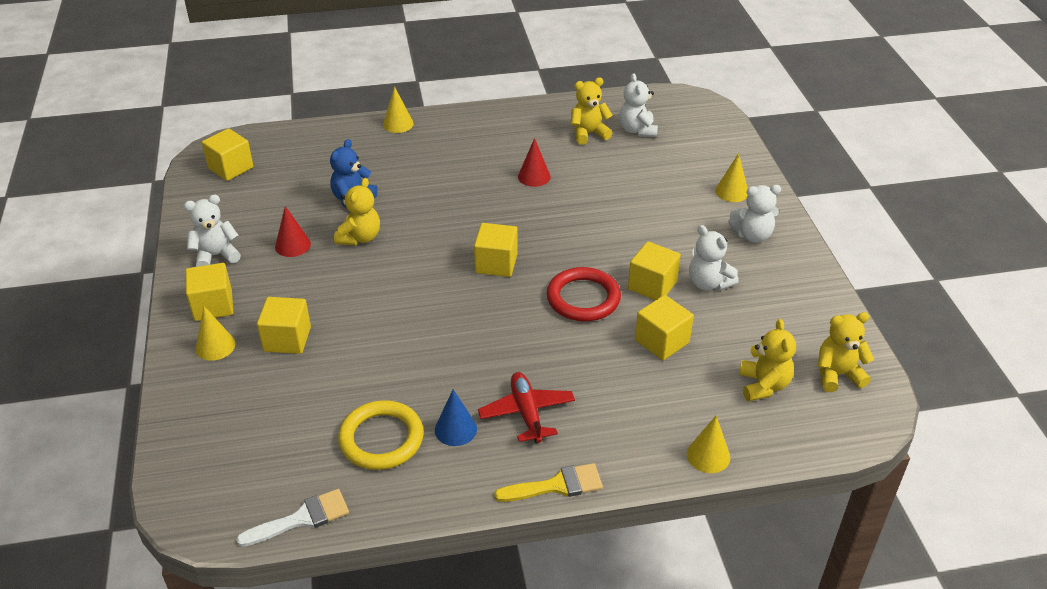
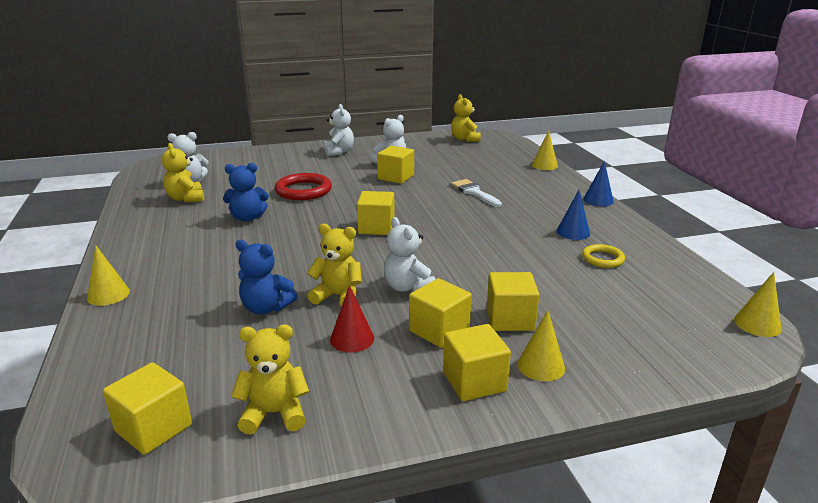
camera: 95 degrees left, 15 degrees down
white teddy bear [184,195,241,267] -> white teddy bear moved to [384,217,436,292]
white brush [236,489,349,547] -> white brush moved to [451,179,502,207]
yellow ring [338,400,424,470] -> yellow ring [582,244,625,268], size x0.59
red plane [478,372,575,443] -> none
yellow brush [494,463,603,502] -> blue cone [583,161,614,207]
red cone [518,138,551,187] -> blue teddy bear [223,163,269,222]
red ring [547,267,621,321] -> red ring moved to [275,173,332,200]
yellow cube [635,295,694,360] -> yellow cube moved to [409,278,472,348]
yellow cone [715,153,748,202] -> yellow cone moved to [734,272,782,337]
yellow teddy bear [739,319,796,401] -> yellow teddy bear moved to [231,325,309,435]

